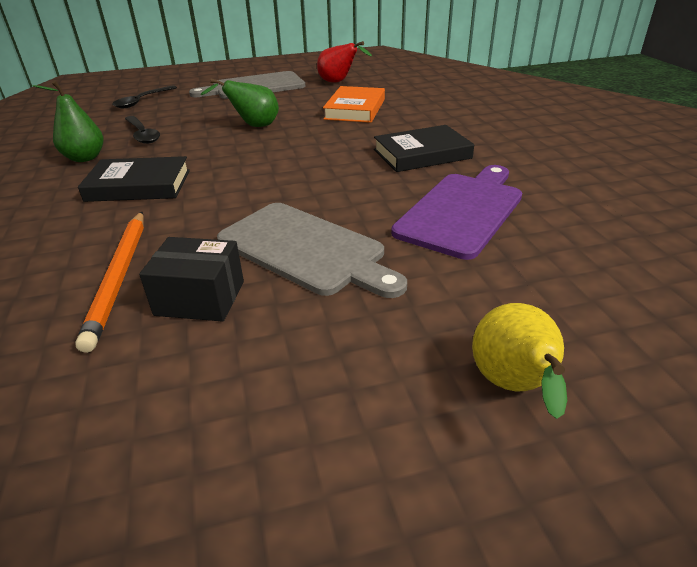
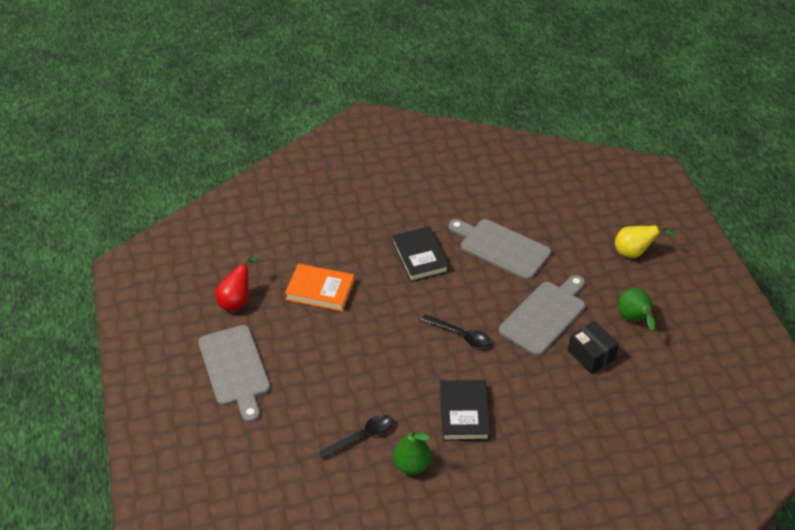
camera: 90 degrees left, 10 degrees up
orange pencil [75,212,144,353] -> none
black spoon [112,85,177,108] -> black spoon moved to [421,315,491,348]
black box [139,237,244,322] -> black box turned 45 degrees counterclockwise [568,321,619,374]
green pear [200,78,279,127] -> green pear moved to [618,288,655,330]
purple cutting board [391,165,522,260] -> grey cutting board [448,219,551,280]

